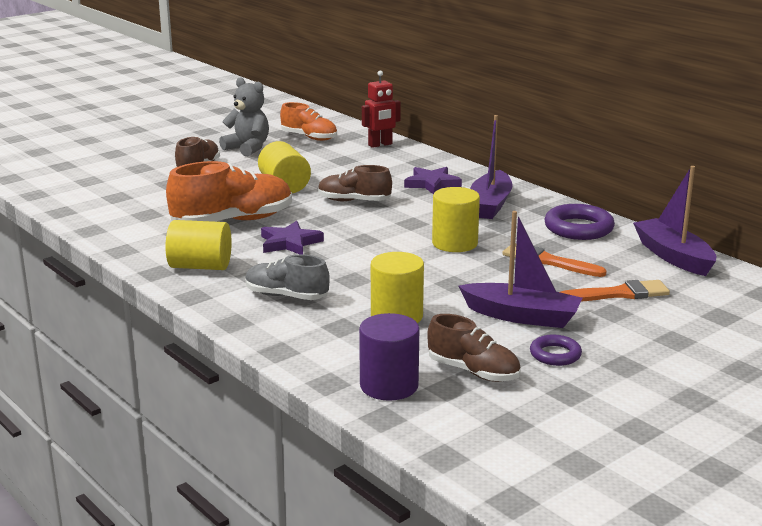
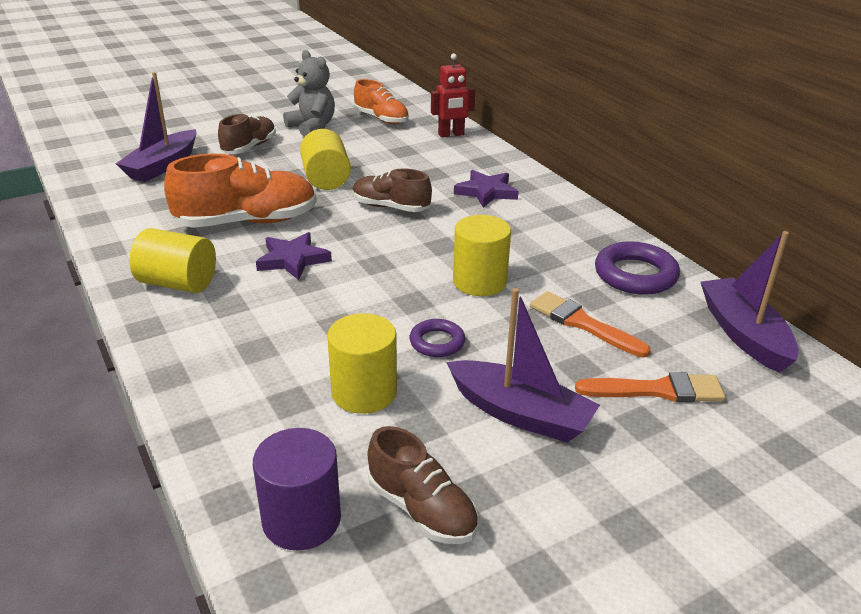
camera: 10 degrees right, 10 degrees up
grey shoe [245,254,330,300] -> none
purple boat [470,115,513,219] -> purple boat moved to [116,72,196,182]
purple ring [530,335,582,366] -> purple ring moved to [410,319,465,357]

